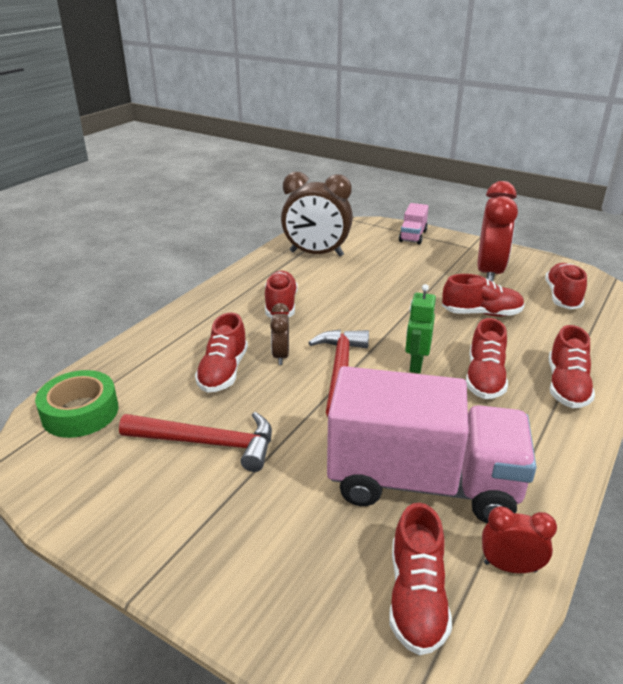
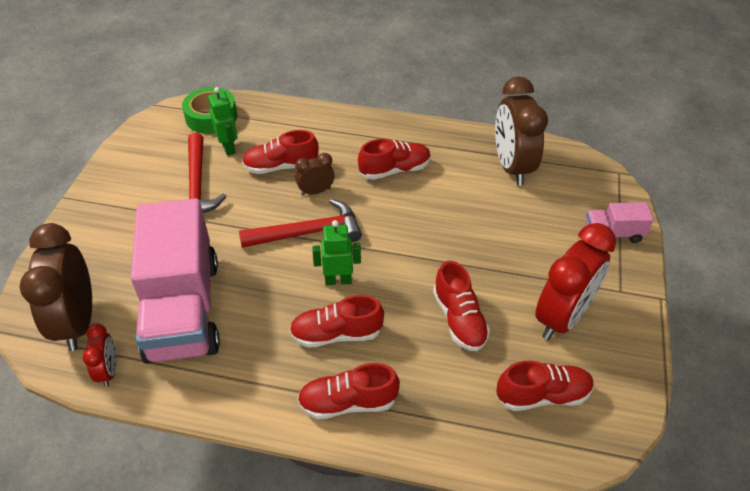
camera: 70 degrees right, 15 degrees up
red shoe [389,503,452,655] -> brown clock [19,223,92,351]
red clock [477,181,518,281] -> red clock turned 45 degrees counterclockwise [535,223,616,340]
none -> green robot [208,87,238,156]

